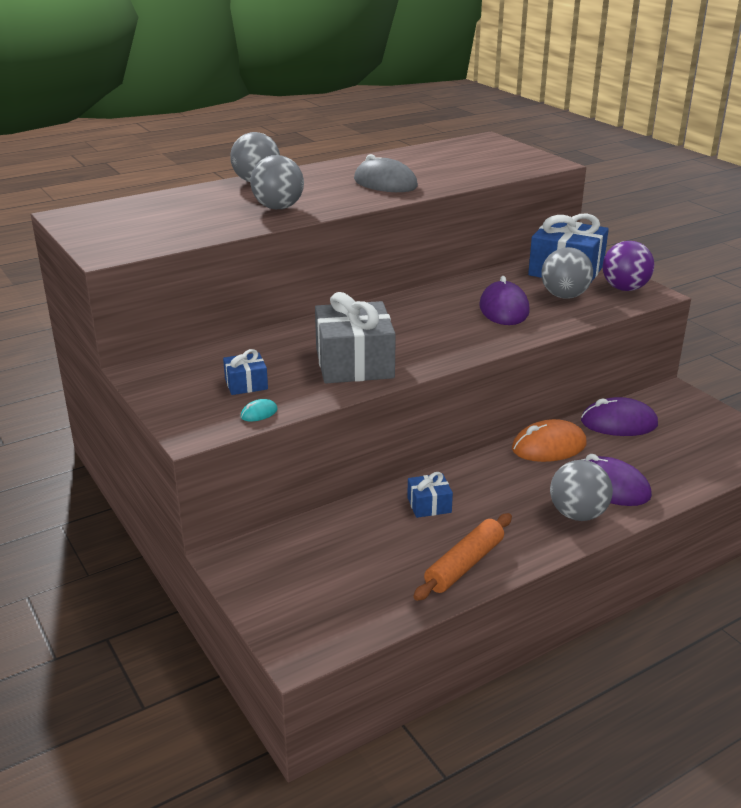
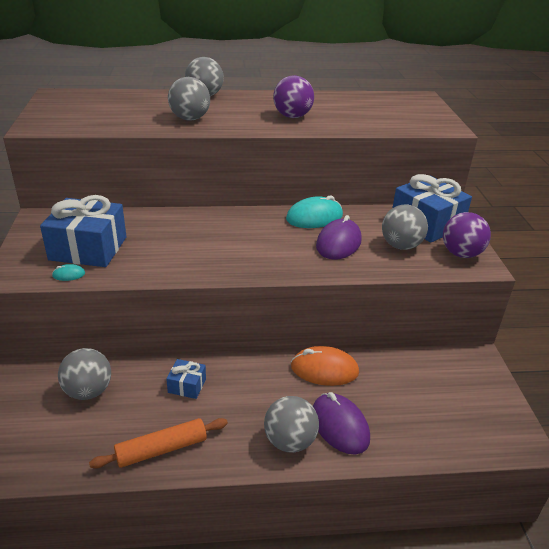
camera: 25 degrees right, 5 degrees up
blue gift [223,349,268,395] -> blue gift [40,195,127,267], size x2.08
grey gift [315,292,396,383] -> none
grey mouse [354,154,418,192] -> purple ball [273,75,314,118]
purple mouse [581,397,658,436] -> none
none -> grey ball [58,348,111,400]
none -> turquoise mouse [286,195,343,228]

